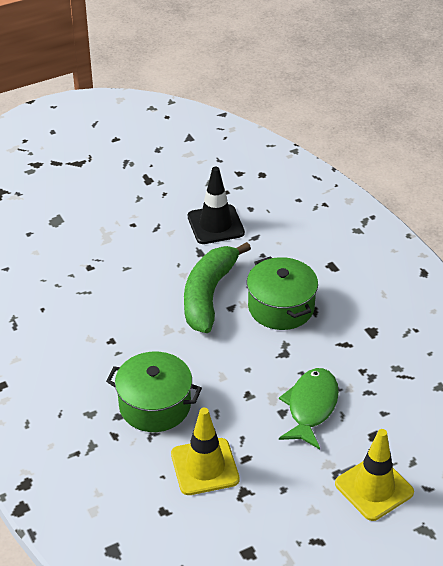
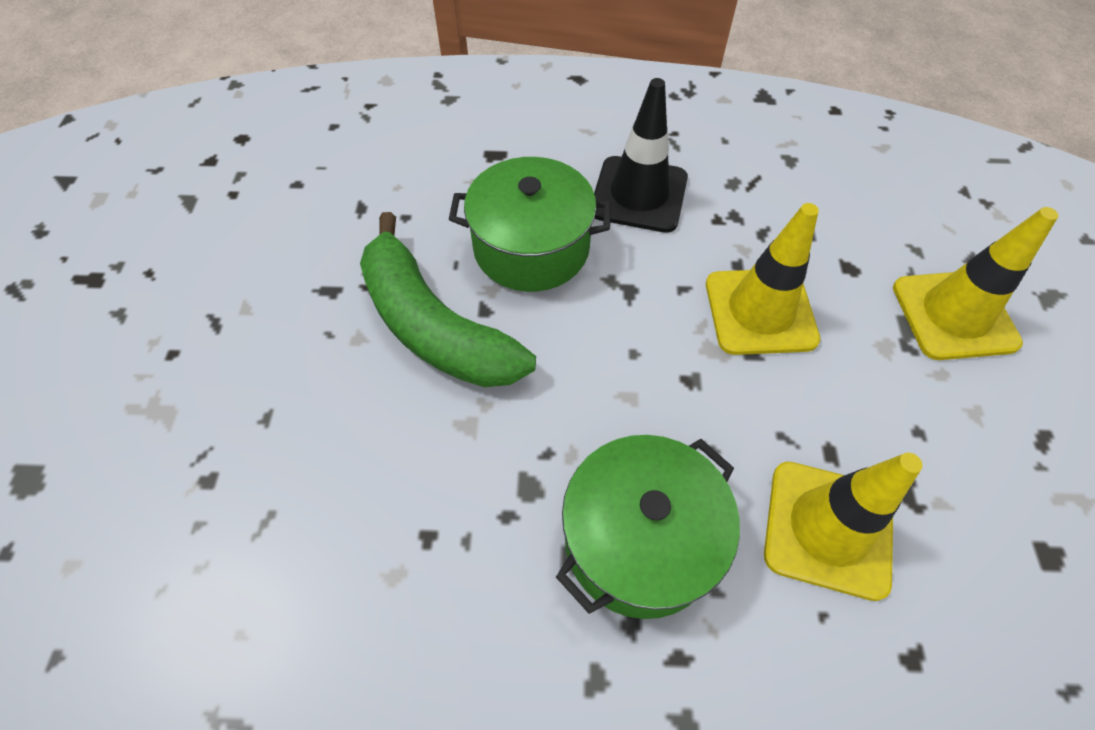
camera: 60 degrees left, 15 degrees up
black traffic cone [188,167,245,244] -> black traffic cone moved to [594,78,688,233]
green fish [279,368,339,449] -> yellow traffic cone [706,203,820,355]

